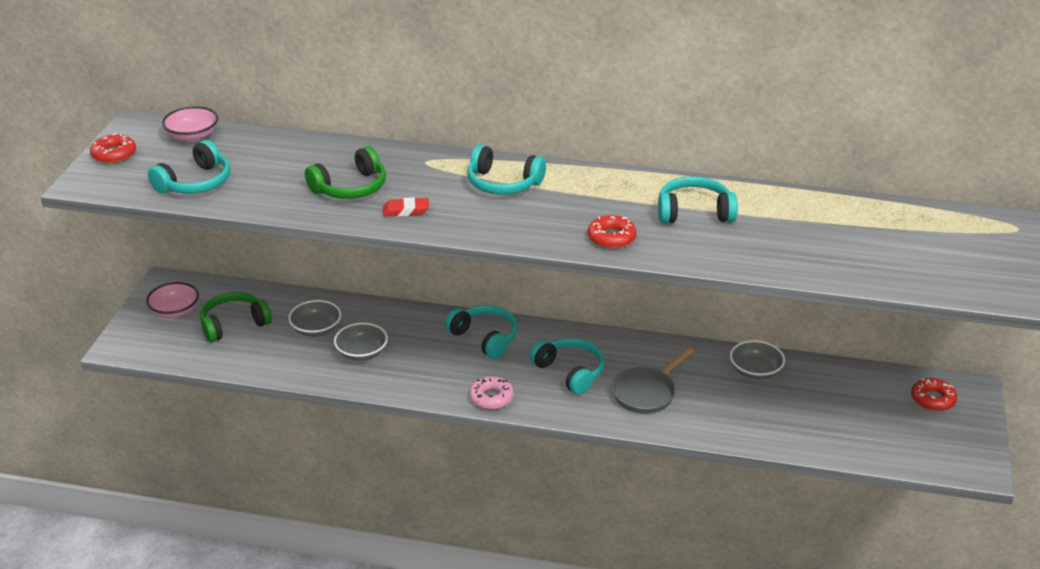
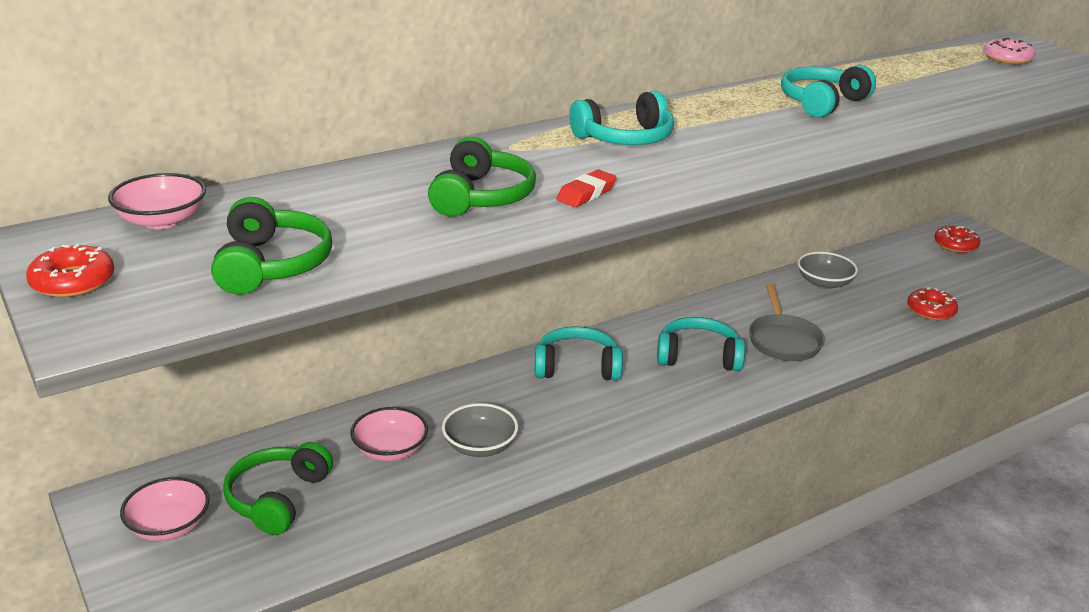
camera: 45 degrees left, 5 degrees down
turquoise headphones [148,140,230,194] -> green headphones [211,197,332,295]
grey bowl [288,300,341,337] -> pink bowl [350,407,428,461]
pink donut [469,376,514,409] -> pink donut moved to [983,38,1035,64]
red donut [588,215,637,249] -> red donut moved to [907,287,958,320]

